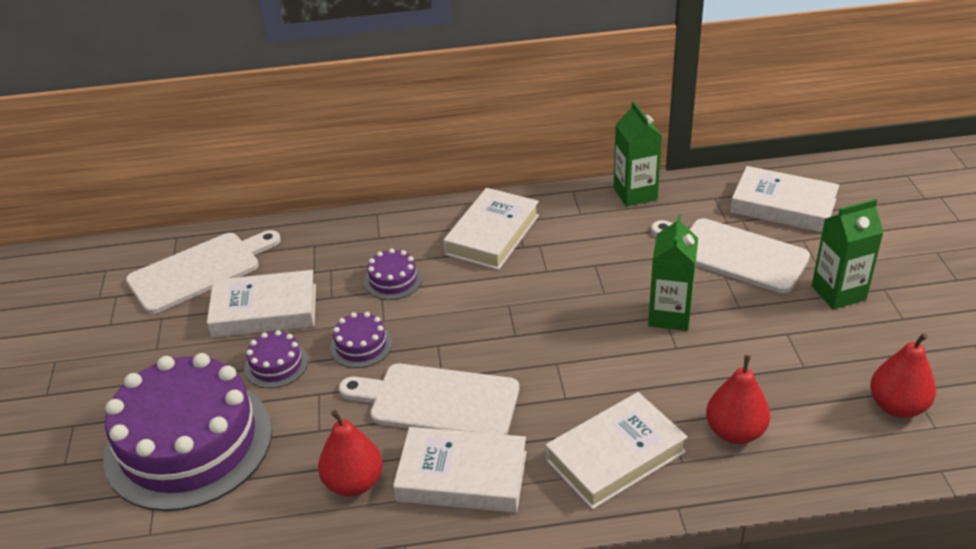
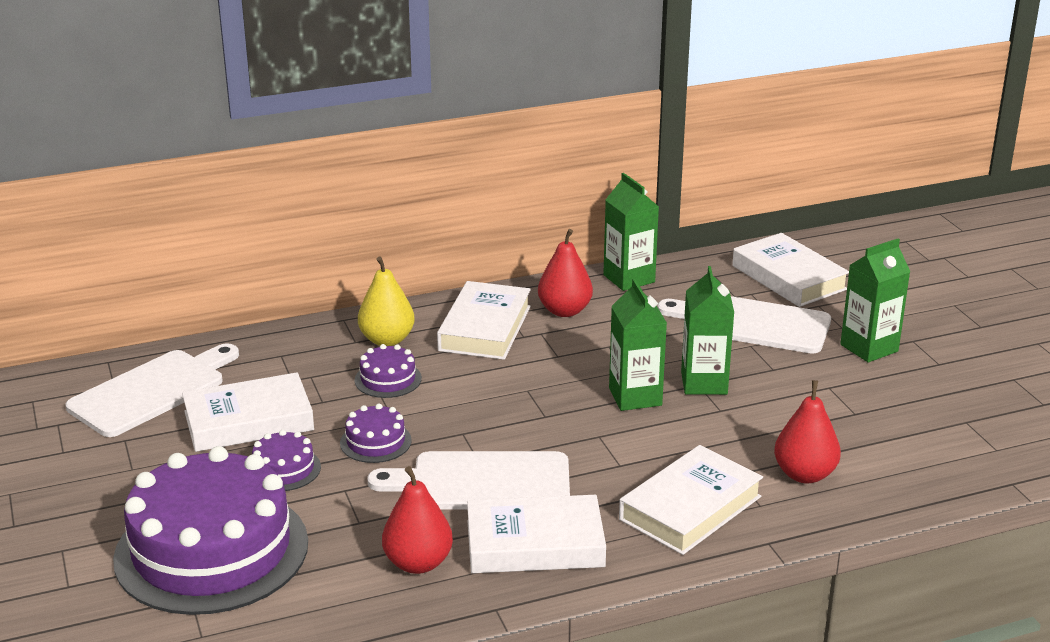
camera: 15 degrees left, 10 degrees down
white book [730,166,839,232] -> white book turned 45 degrees clockwise [732,233,849,307]
red pear [870,333,936,418] -> red pear moved to [538,229,593,317]
none -> yellow pear [358,256,415,346]
none -> green carton [609,279,667,411]

